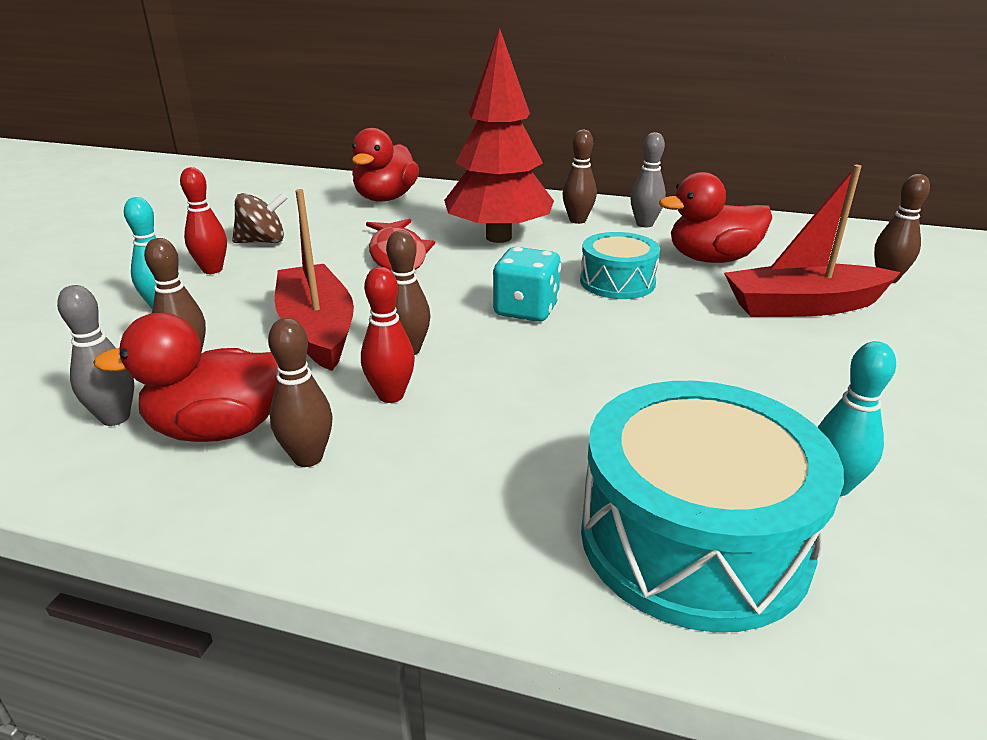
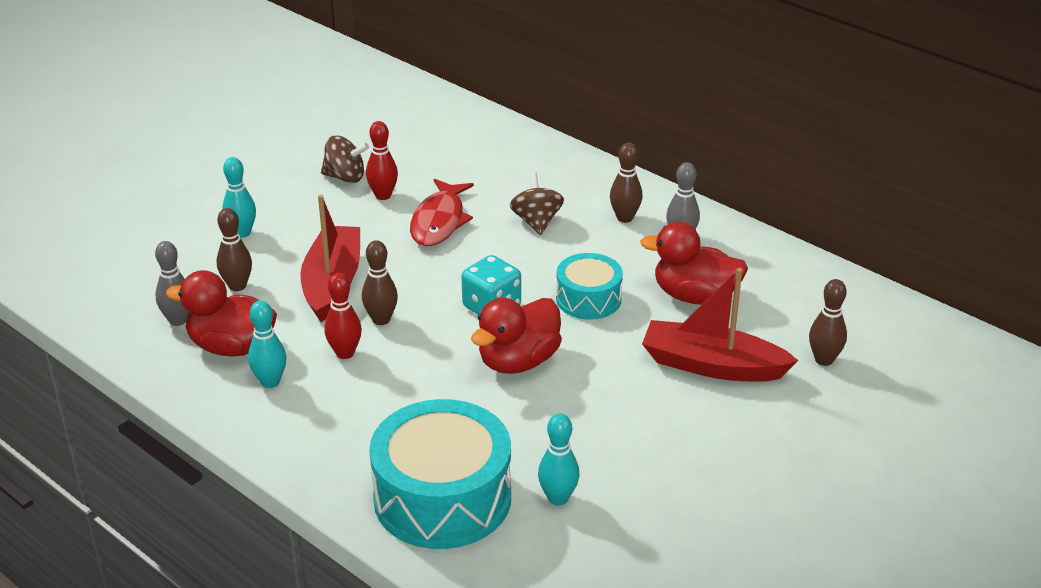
camera: 25 degrees right, 5 degrees up
red bowling pin [180,167,227,274] -> red bowling pin moved to [366,121,398,200]
brown bowling pin [268,318,333,467] -> turquoise bowling pin [248,301,286,388]
red duck [352,128,419,202] -> red duck moved to [471,298,562,374]
red tree [444,28,554,243] -> brown spinning top [510,172,564,235]

